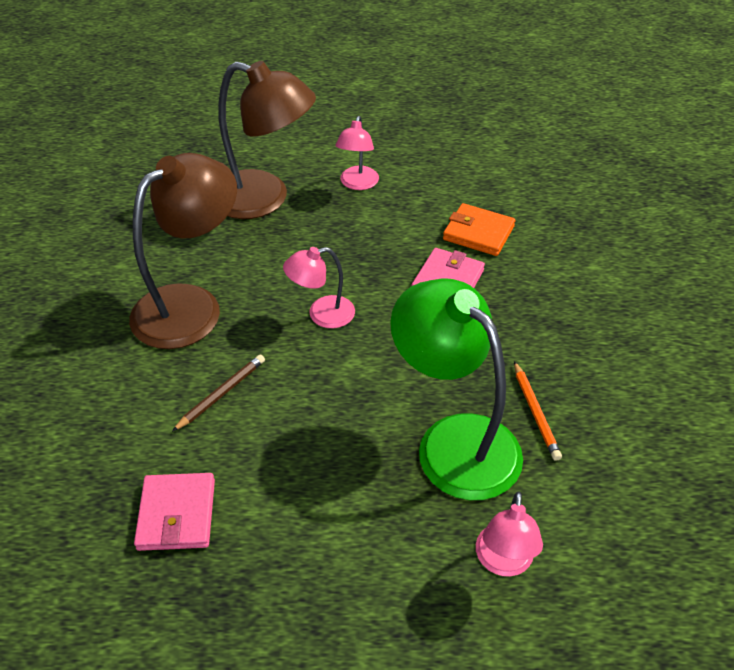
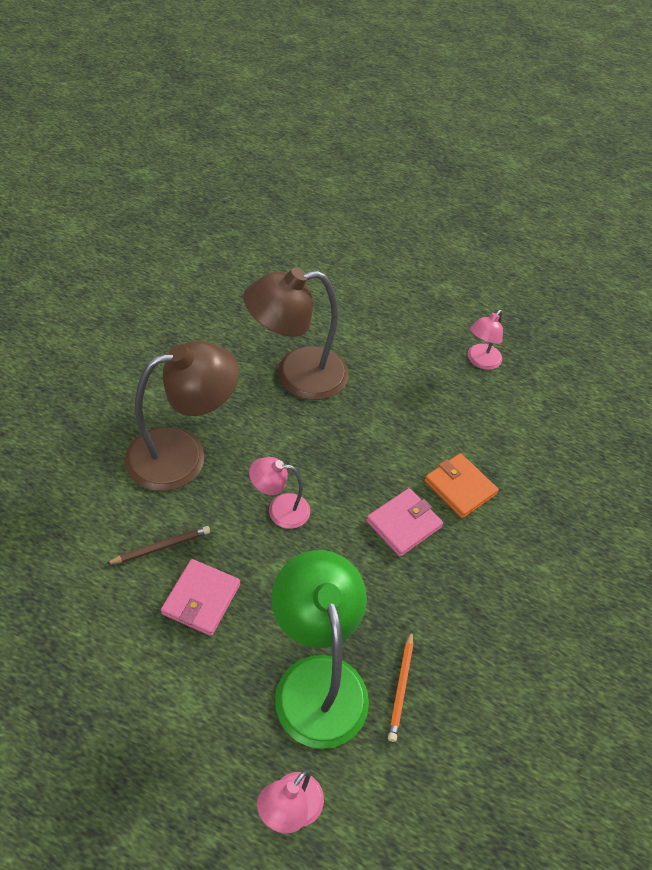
camera: 20 degrees right, 5 degrees up
pink wallet [134,473,215,551] -> pink wallet moved to [161,559,240,636]
brown lamp [218,61,316,219] -> brown lamp turned 120 degrees clockwise [243,268,349,400]
pink lamp [335,116,379,190] -> pink lamp moved to [468,310,503,370]

